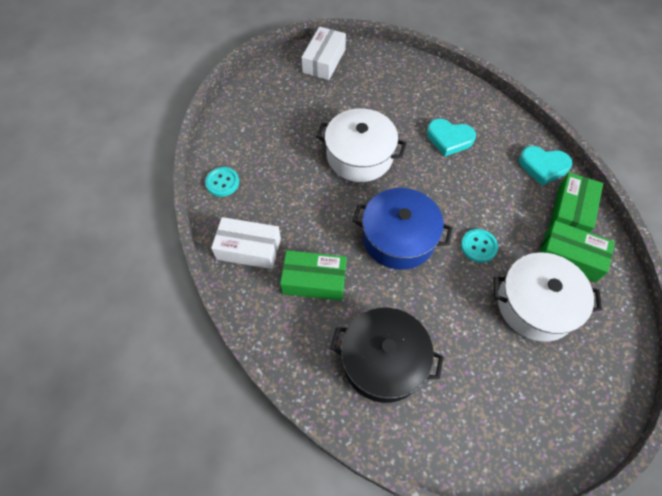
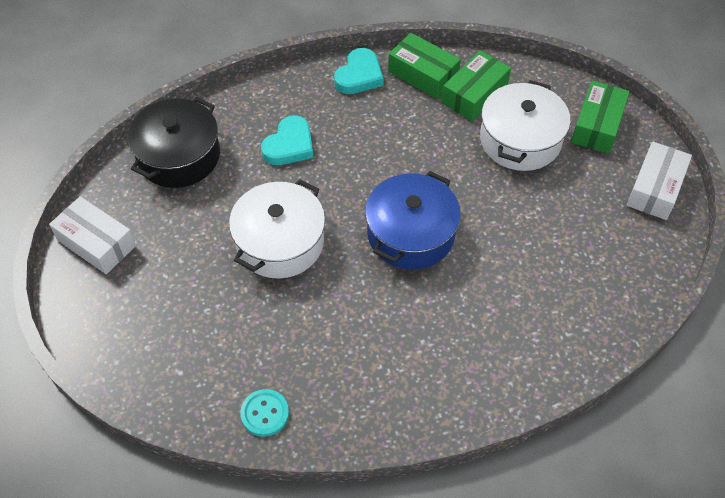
camera: 75 degrees left, 5 degrees down
white box [211,217,281,269] -> white box moved to [627,141,692,220]
green box [280,250,347,301] -> green box moved to [571,81,630,154]
black pot [330,308,444,403] -> black pot moved to [128,97,220,188]
turquoise button [461,229,498,263] -> none

